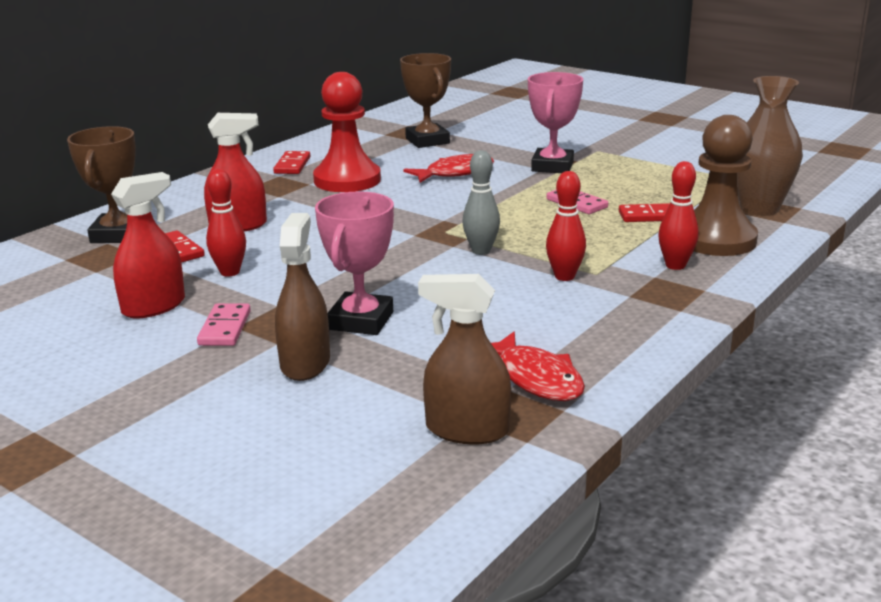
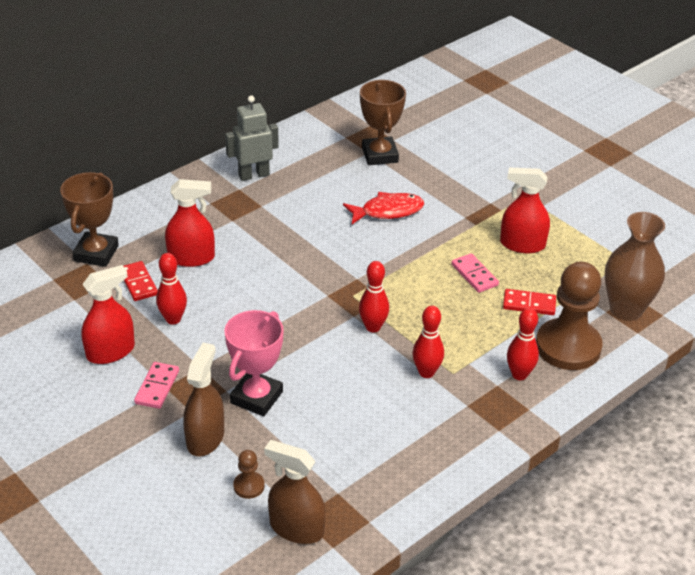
camera: 10 degrees right, 15 degrees up
red domino [273,151,310,174] -> grey robot [225,96,279,181]
red pawn [313,72,381,192] -> none
grey bowling pin [462,150,500,255] -> red bowling pin [359,261,389,332]
red fish [491,331,585,401] -> none
pink trophy [528,72,583,173] -> none
none -> brown pawn [233,450,265,499]
none -> red spray bottle [500,167,550,253]

